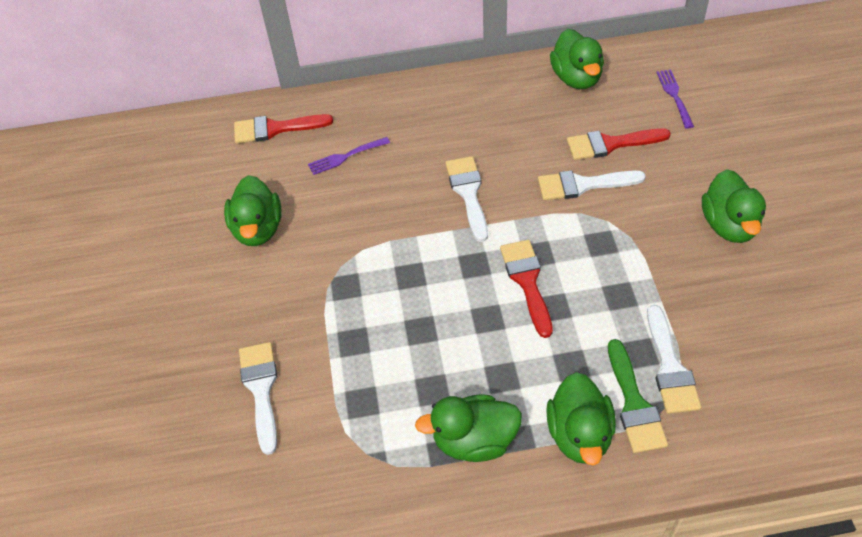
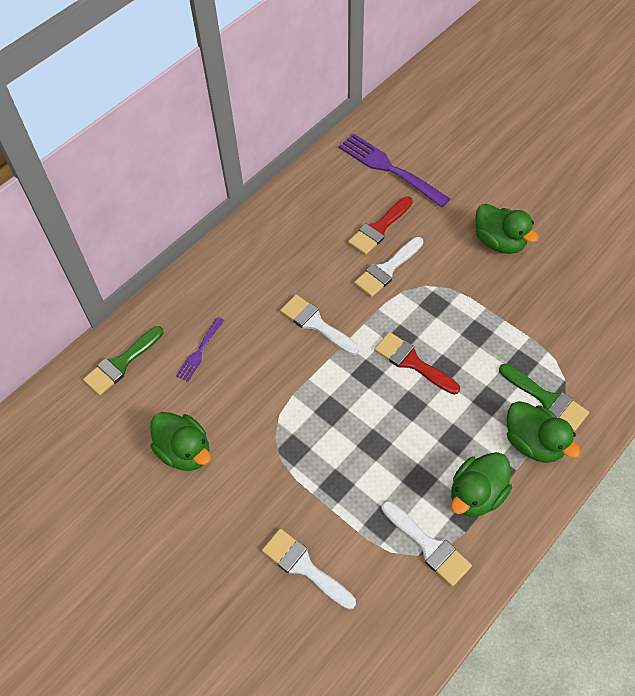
camera: 40 degrees left, 5 degrees up
red brush [234,114,333,143] -> green brush [83,326,164,395]
green duck [550,29,604,89] -> none
white brush [647,305,701,414] -> white brush moved to [381,501,472,587]
purple fork [656,70,694,129] -> purple fork [339,134,450,207], size x1.91

